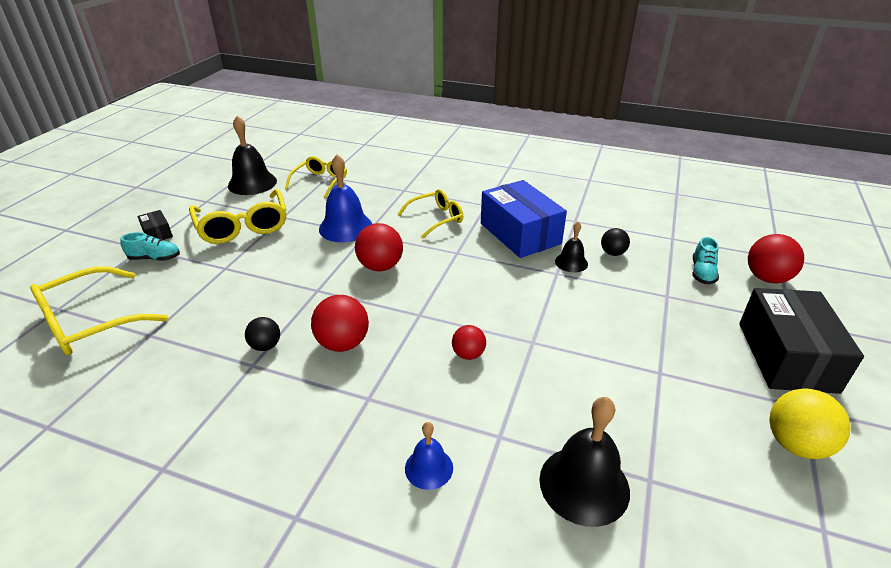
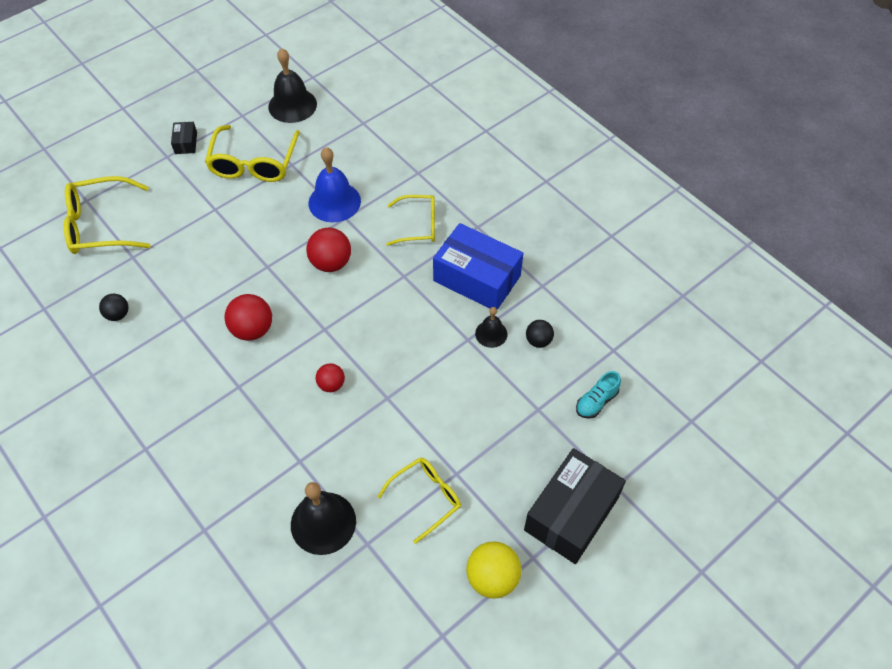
camera: 30 degrees right, 20 degrees up
turquoise shoe [121,232,180,261] -> none
black ball [245,317,280,351] -> black ball moved to [99,294,129,321]
yellow glasses [285,156,347,198] -> yellow glasses moved to [377,458,461,544]
blue bell [405,422,453,490] -> none
blue box [481,180,567,258] -> blue box turned 60 degrees counterclockwise [433,223,523,310]
red ball [748,234,804,283] -> none

